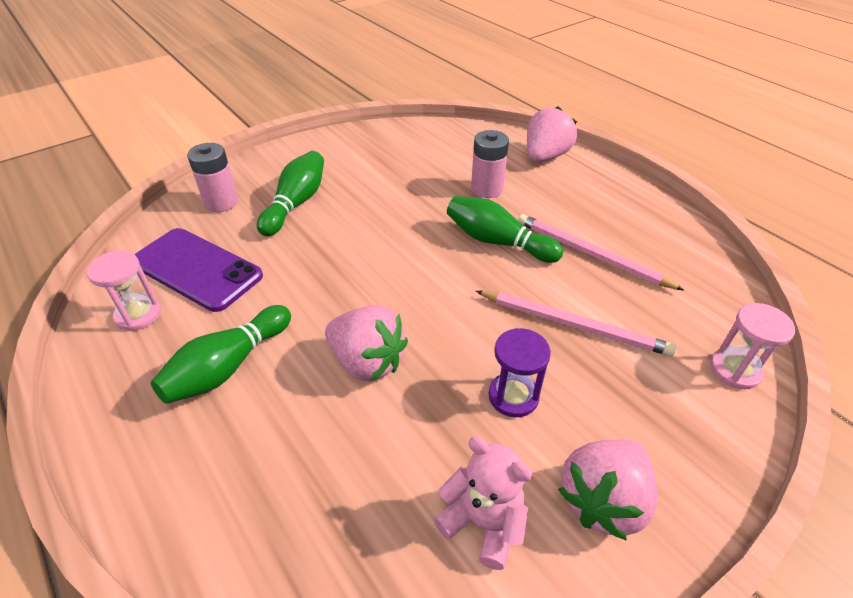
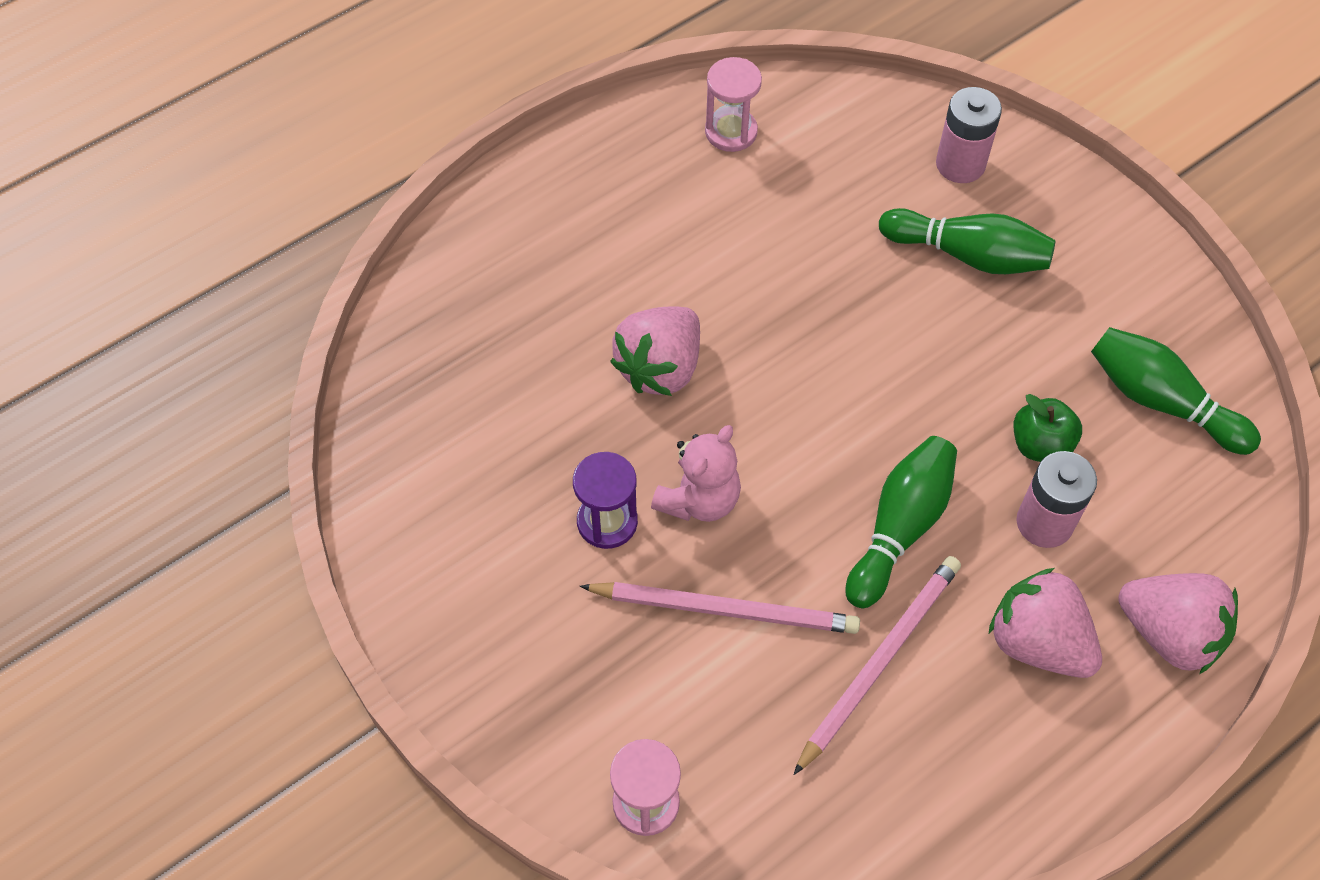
camera: 90 degrees right, 15 degrees up
purple phone [134,228,263,312] -> none
green bowling pin [151,305,291,404] -> green bowling pin moved to [1091,327,1261,455]
pink teddy bear [434,437,532,570] -> pink teddy bear moved to [651,425,741,522]
pink pencil [476,291,676,356] -> pink pencil turned 105 degrees counterclockwise [579,582,860,634]
pink strawberry [558,439,658,540] -> pink strawberry moved to [989,568,1102,678]
none -> green apple [1013,394,1082,462]

